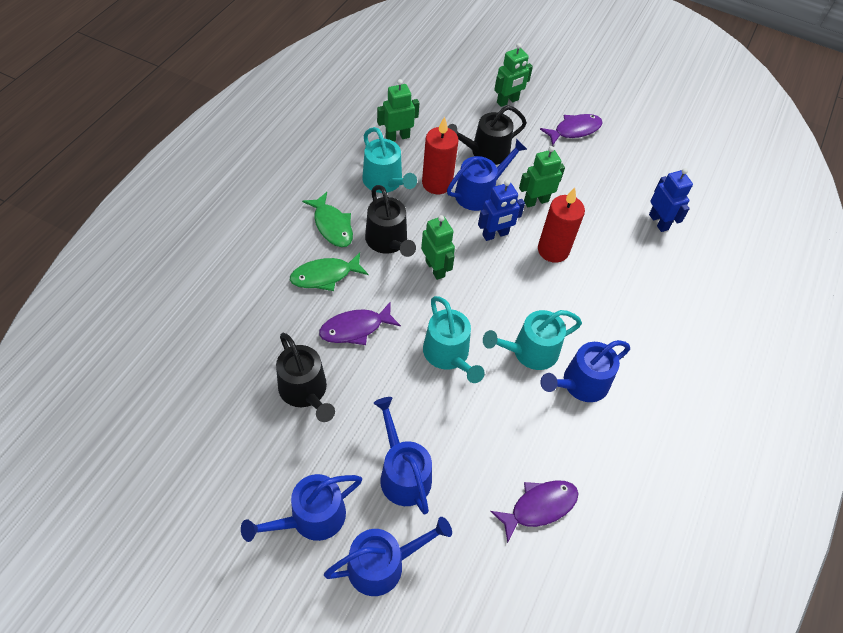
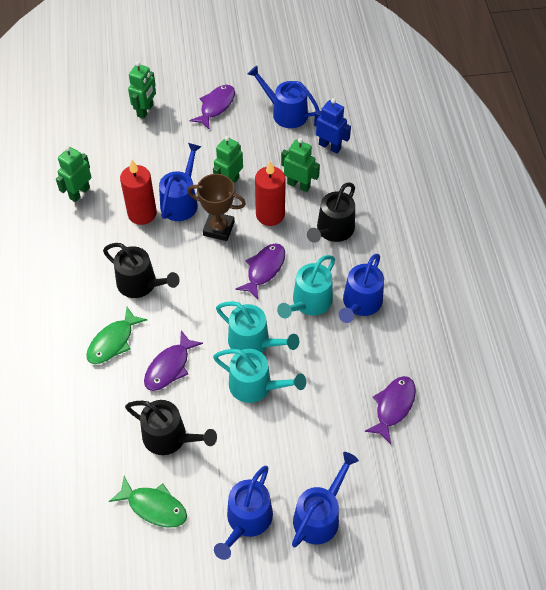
camera: 30 degrees left, 0 degrees up
green fish [302,192,353,247] -> green fish moved to [109,476,187,528]
turquoise watering can [362,127,417,193] -> turquoise watering can moved to [213,349,306,403]
blue watering can [374,397,432,514] -> blue watering can moved to [247,66,319,128]
green robot [421,215,455,280] -> green robot moved to [281,138,320,192]
black watering can [448,105,527,165] -> black watering can moved to [307,183,355,243]
blue robot [478,180,525,241] -> brown trophy [187,174,246,241]
none -> purple fish [235,243,285,300]

